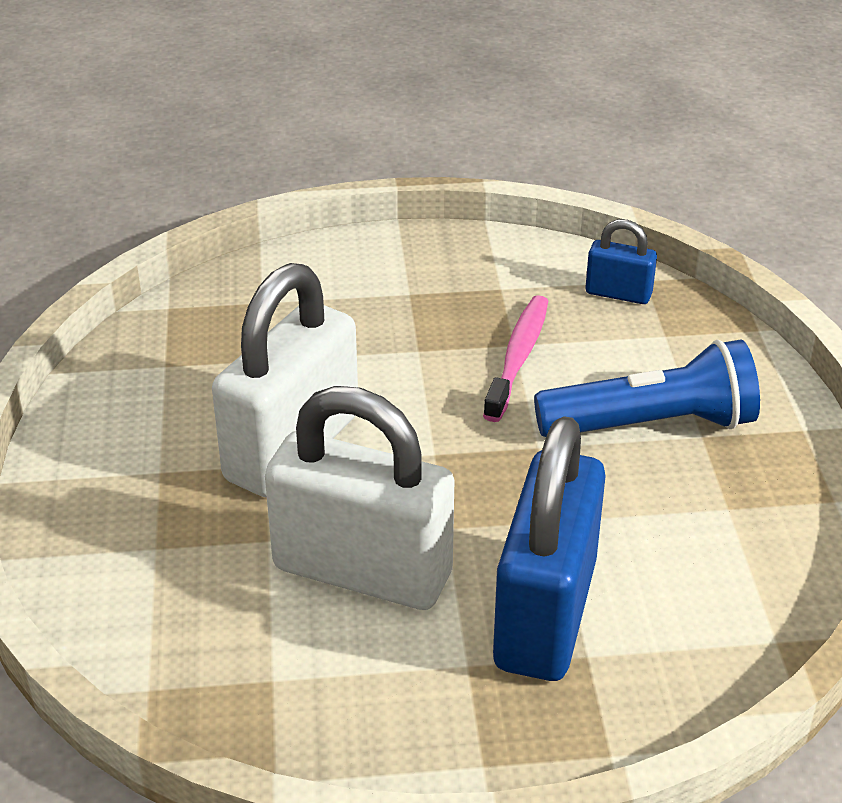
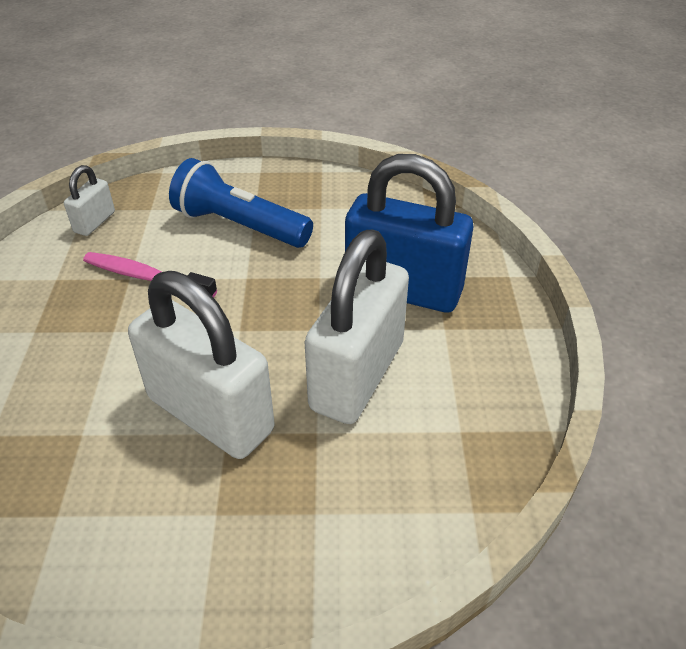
camera: 85 degrees left, 5 degrees up
blue flashlight [534,340,760,437] -> blue flashlight turned 60 degrees counterclockwise [169,158,313,248]
blue padlock [586,219,657,304] -> white padlock [64,165,115,236]

